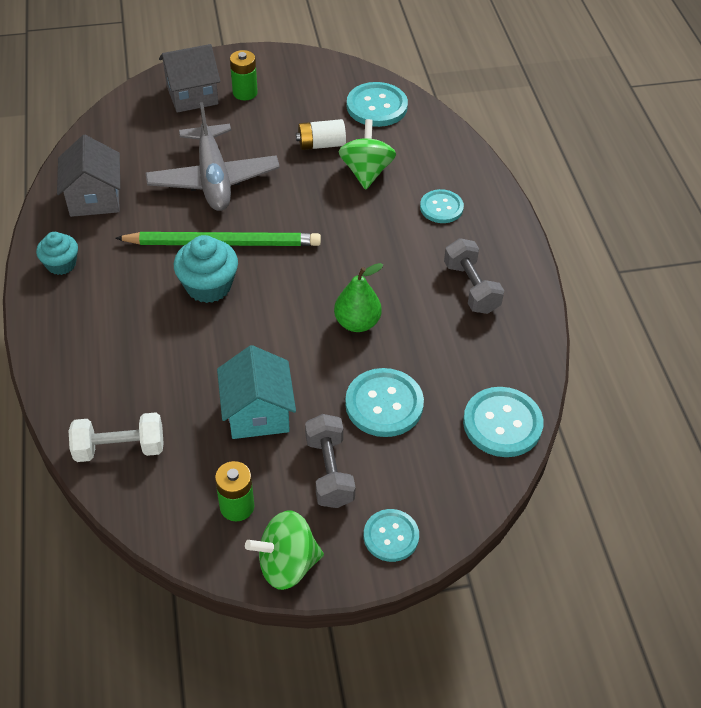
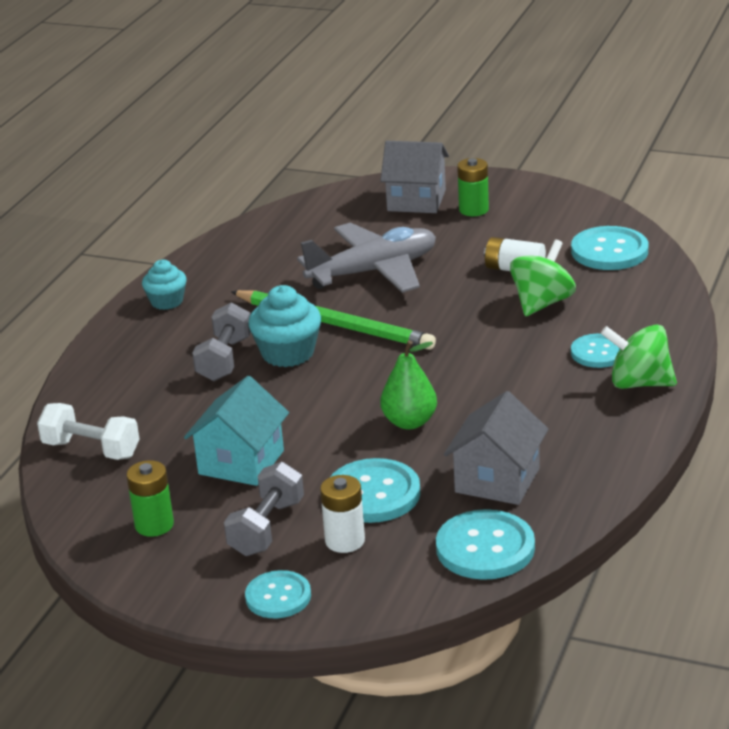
camera: 35 degrees right, 20 degrees down
grey house [57,135,120,217] -> grey house moved to [444,391,549,505]
grey plane [146,102,280,211] -> grey plane turned 135 degrees counterclockwise [297,223,436,293]
green spinning top [245,511,324,590] -> green spinning top moved to [601,324,677,389]
grey dumbbell [444,238,504,314] -> grey dumbbell moved to [192,302,251,381]
none -> white battery [320,475,365,553]

